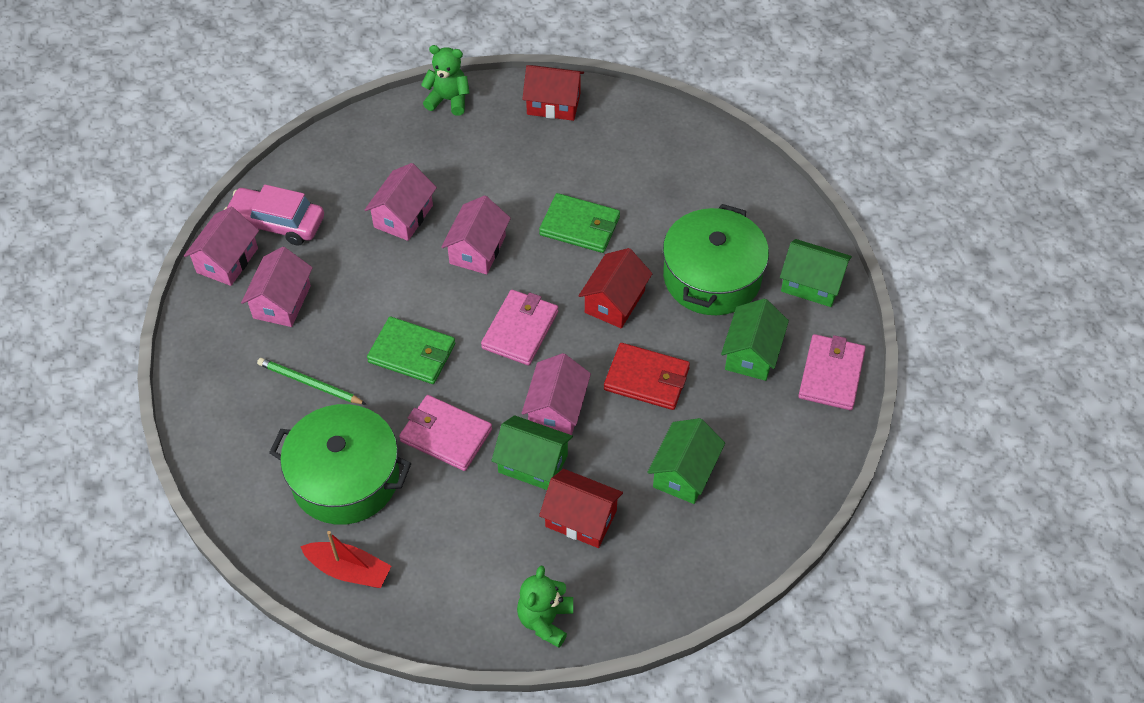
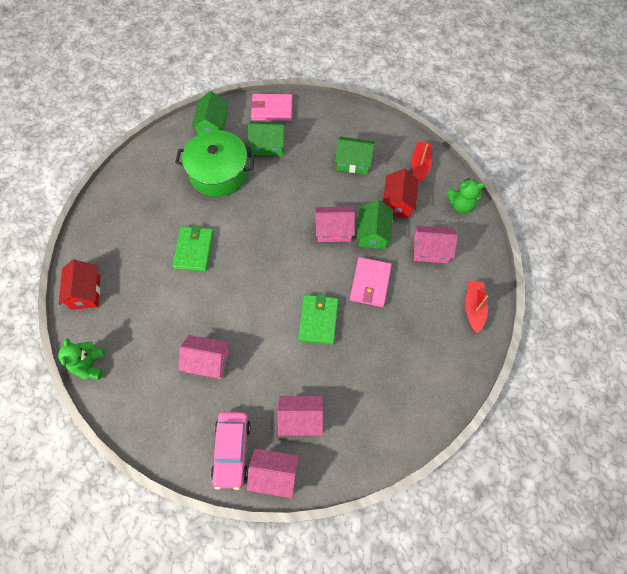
camera: 105 degrees left, 10 degrees up
green pencil [257,358,366,404] -> none
green pot [269,404,411,525] -> none
pink house [441,195,511,274] -> pink house moved to [414,226,458,263]
pink wallet [481,290,558,365] -> none
red house [579,248,653,328] -> none
red wallet [604,343,690,410] -> none
none -> red boat [412,142,432,183]

